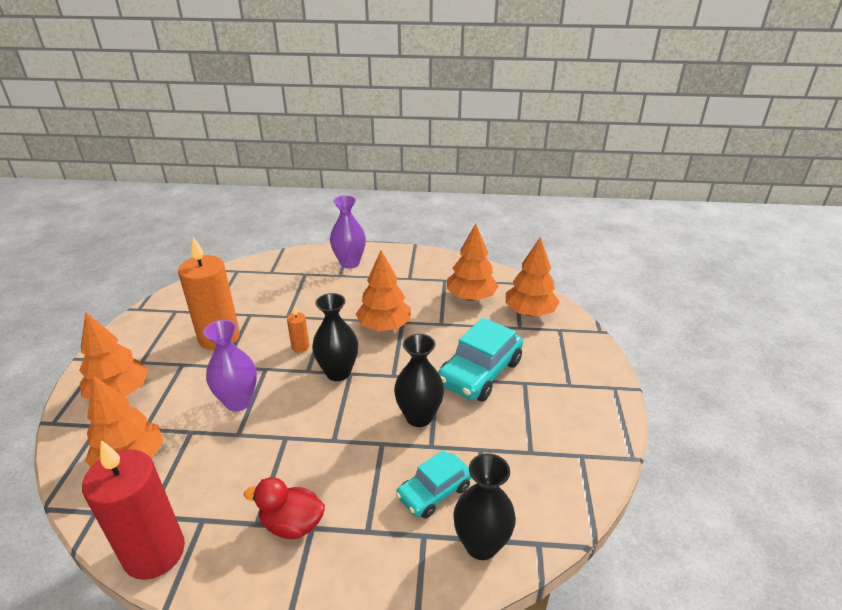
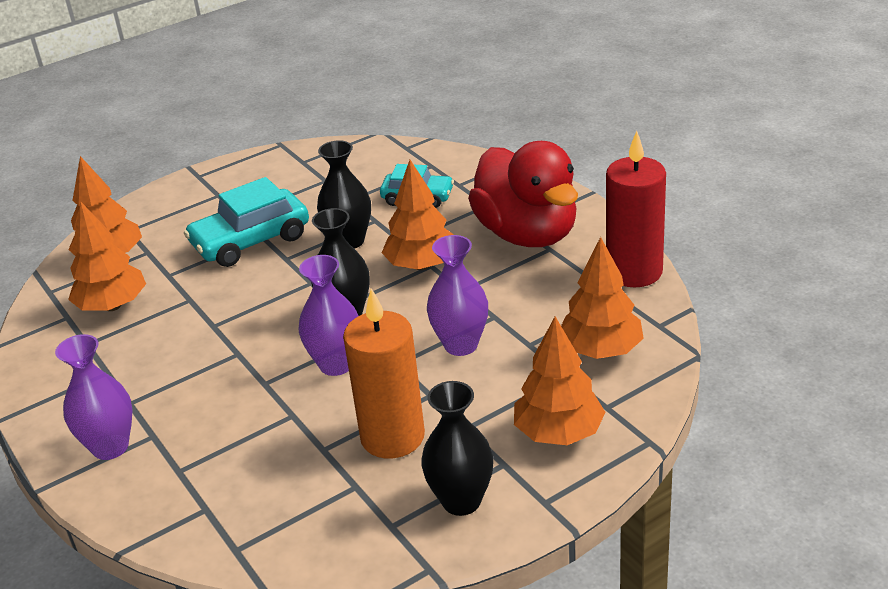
camera: 125 degrees left, 0 degrees up
red duck [244,477,325,539] -> red duck [468,141,578,247], size x2.03
orange candle [287,306,310,353] -> purple vase [299,255,358,376]
orange tree [356,250,411,331] -> orange tree moved to [382,160,454,270]
turquoise car [438,318,523,402] -> turquoise car turned 150 degrees clockwise [184,177,309,267]
black vase [453,453,516,560] -> black vase moved to [421,381,494,516]

